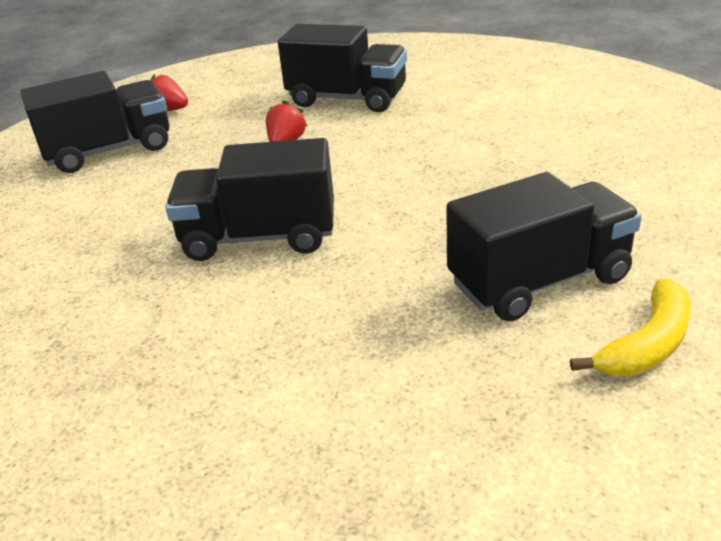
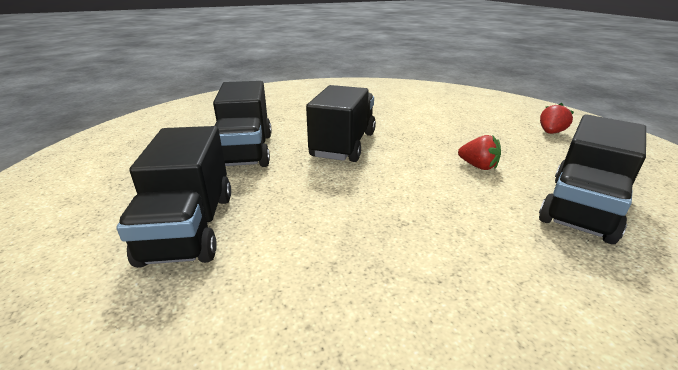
camera: 105 degrees right, 5 degrees down
black truck [20,71,169,173] -> black truck moved to [213,81,272,167]
yellow banana [570,278,691,376] -> none

